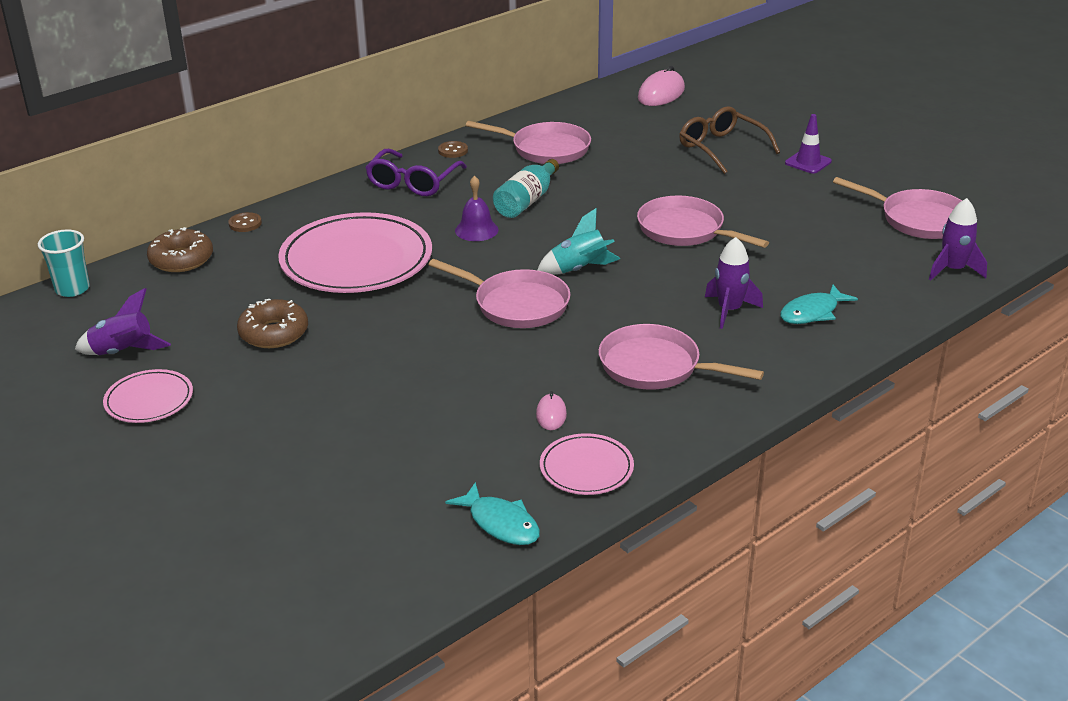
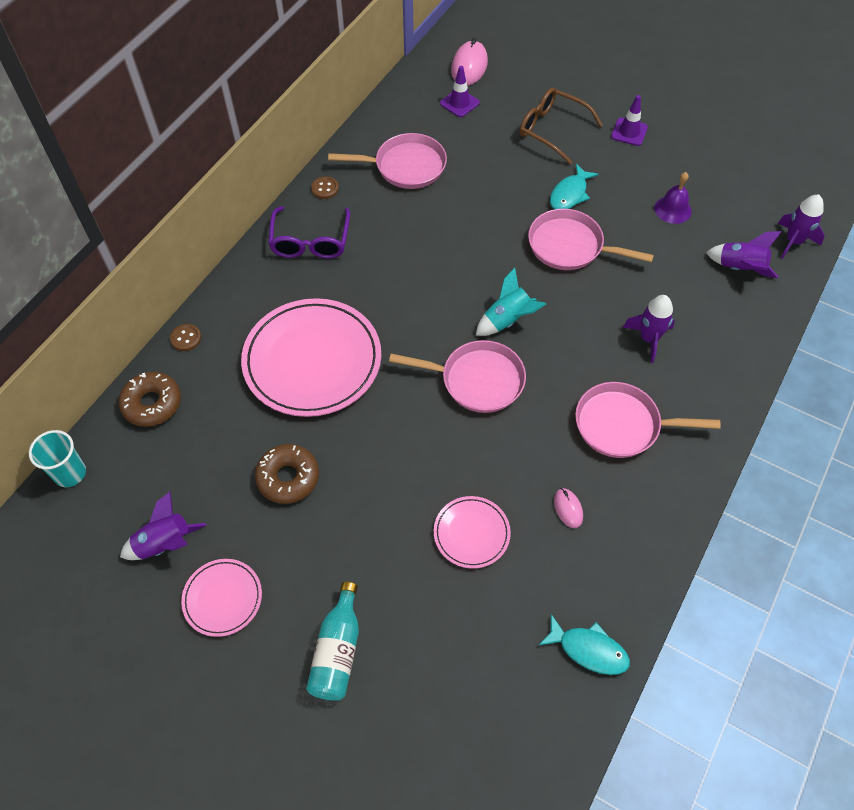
camera: 20 degrees left, 25 degrees up
purple bell [455,175,499,241] -> purple bell moved to [655,172,692,224]
turquoise bottle [493,159,559,218] -> turquoise bottle moved to [306,582,359,701]
pink plate [540,433,634,495] -> pink plate moved to [434,496,511,569]
turquoise fish [780,285,858,324] -> turquoise fish moved to [550,164,599,209]
pink pan [833,177,962,239] -> none
none -> purple traffic cone [440,66,480,117]
none -> purple rocket [706,231,782,278]

